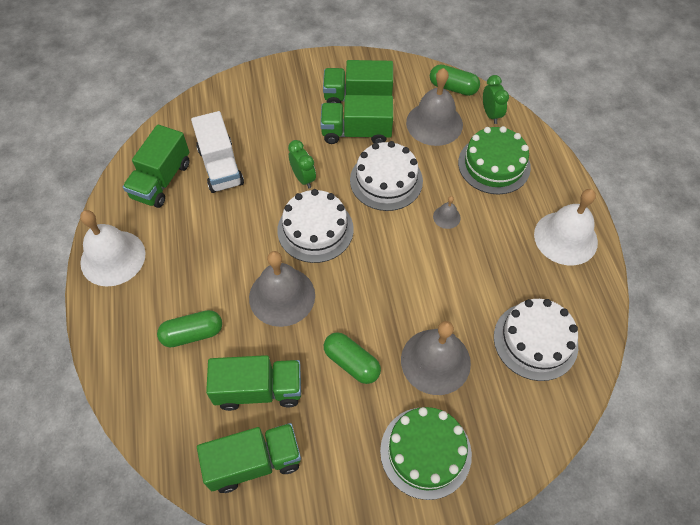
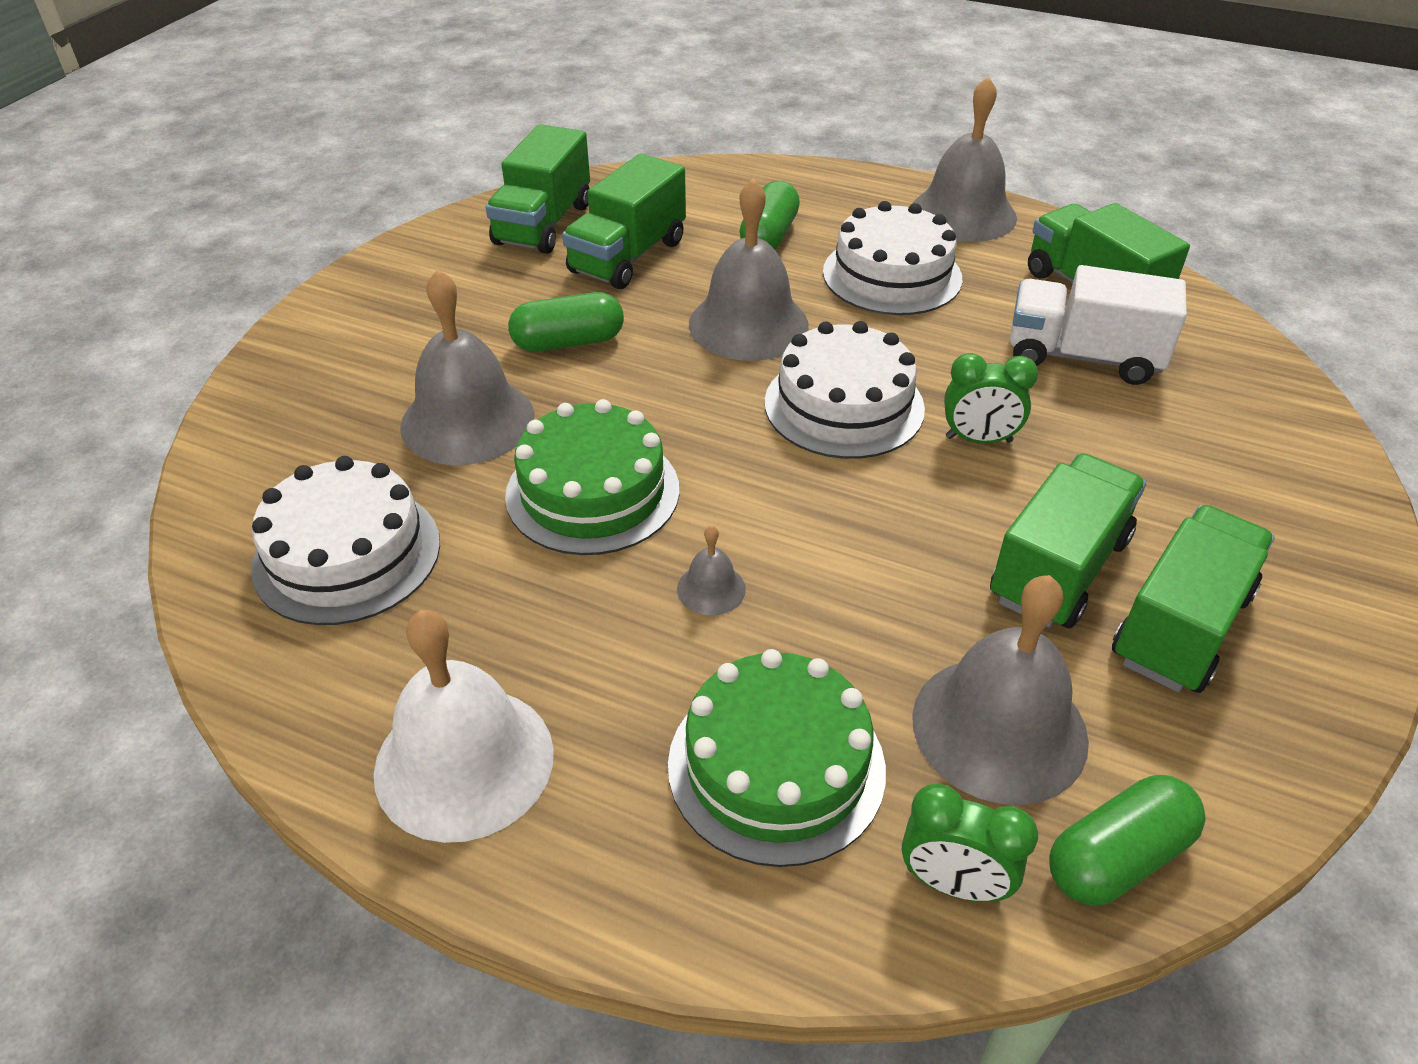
camera: 125 degrees right, 15 degrees down
white bell [80,210,146,287] -> grey bell [912,76,1017,242]
white cake [350,141,423,211] -> white cake moved to [823,201,962,315]
green cake [380,407,472,500] -> green cake moved to [505,399,679,555]

